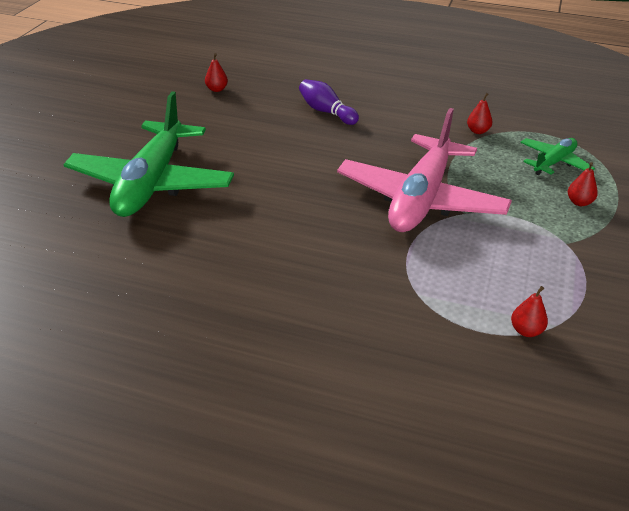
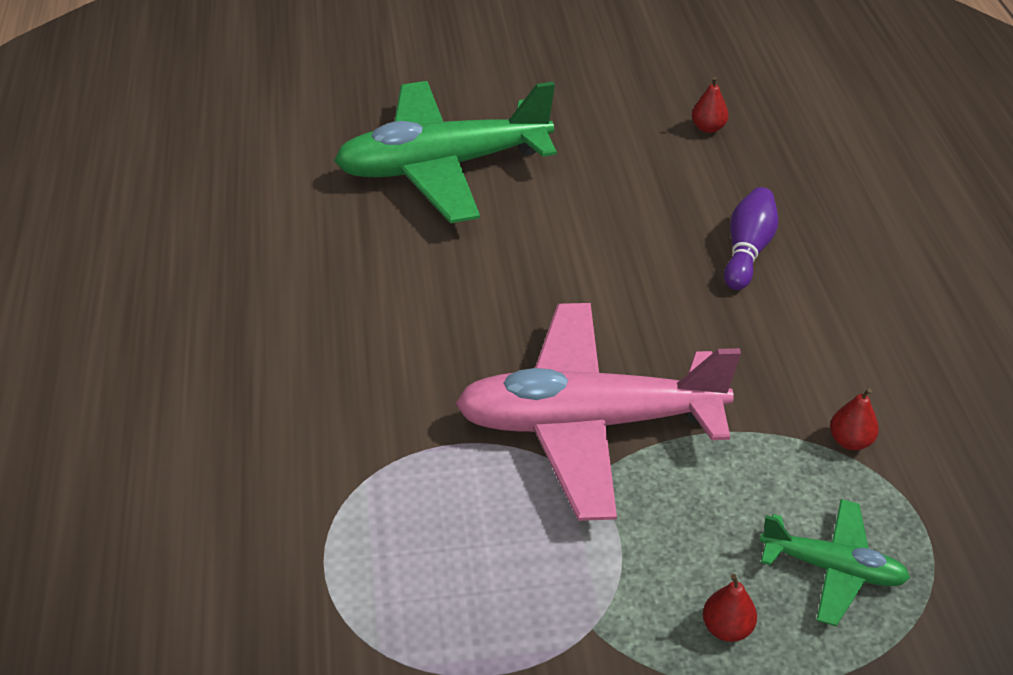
camera: 65 degrees right, 5 degrees up
red pear [511,286,548,337] -> none

